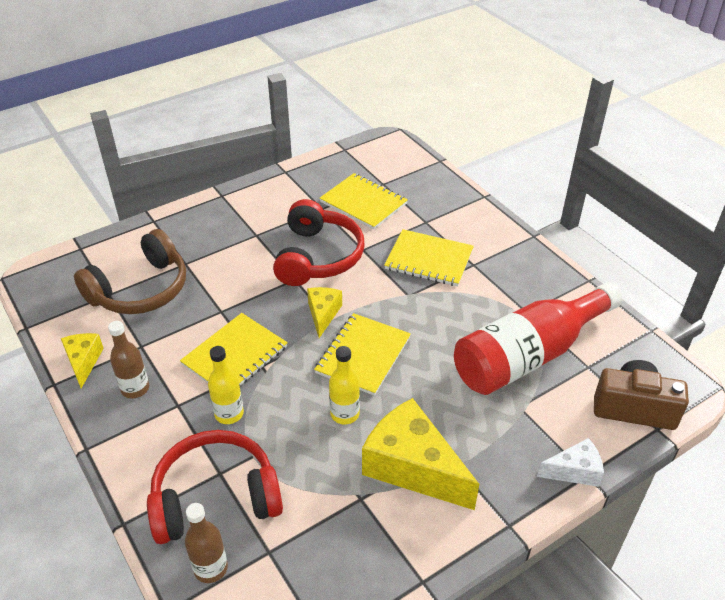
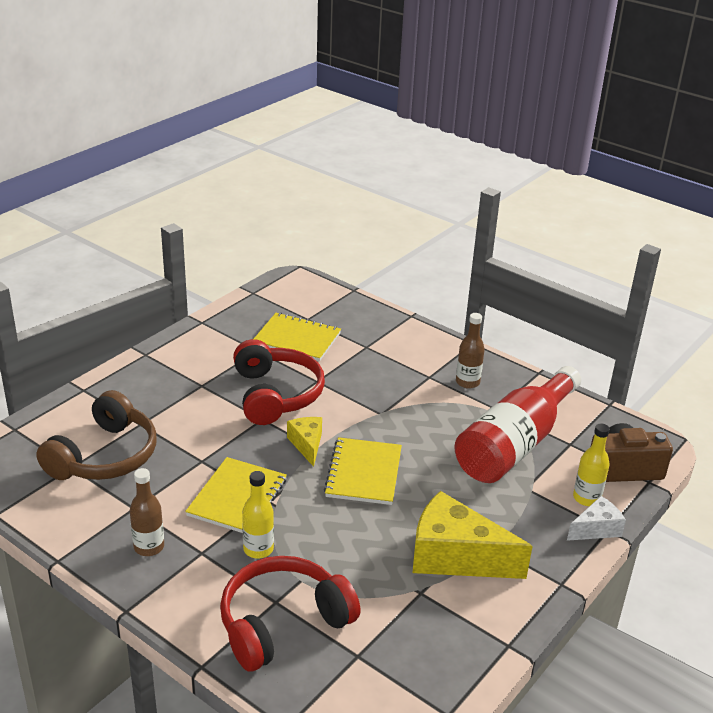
camera: 20 degrees left, 10 degrees down
yellow cheese [61,333,104,388] -> none
brown bottle [185,503,228,583] -> brown bottle moved to [456,313,485,389]
yellow bottle [329,346,360,424] -> yellow bottle moved to [573,423,610,506]
yellow notebook [384,229,474,286] -> none

